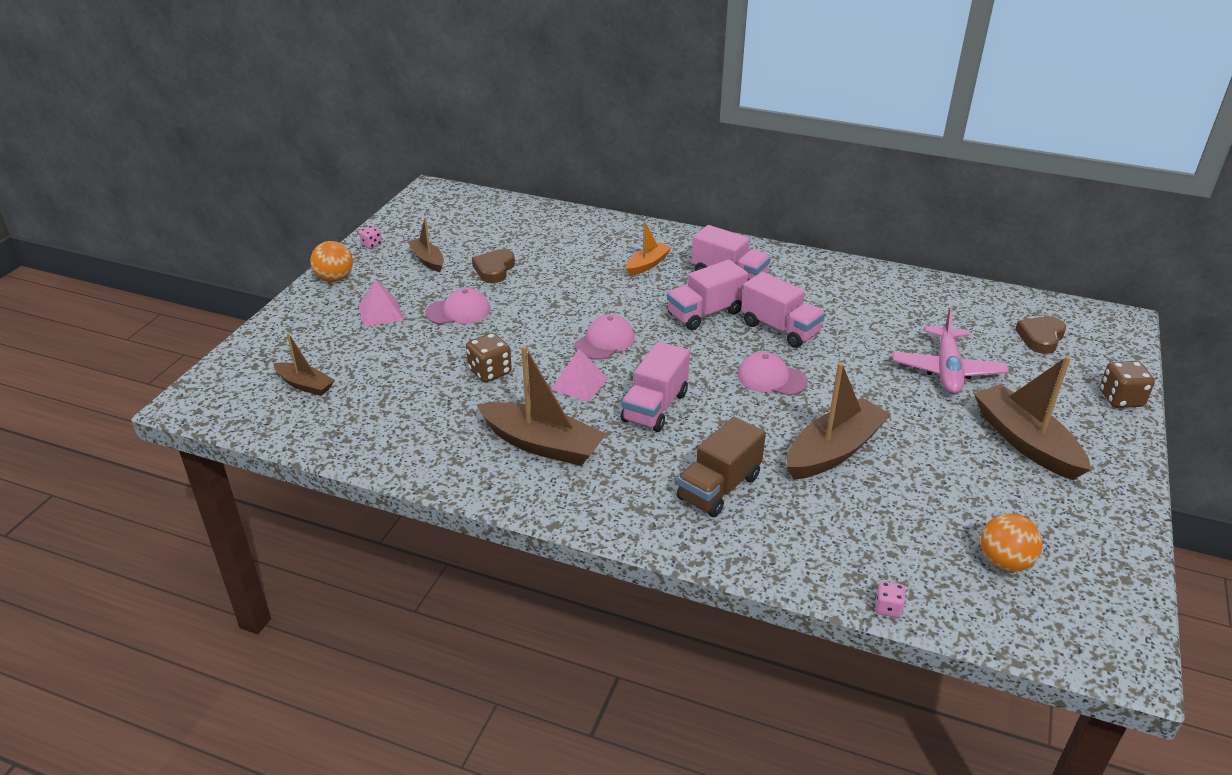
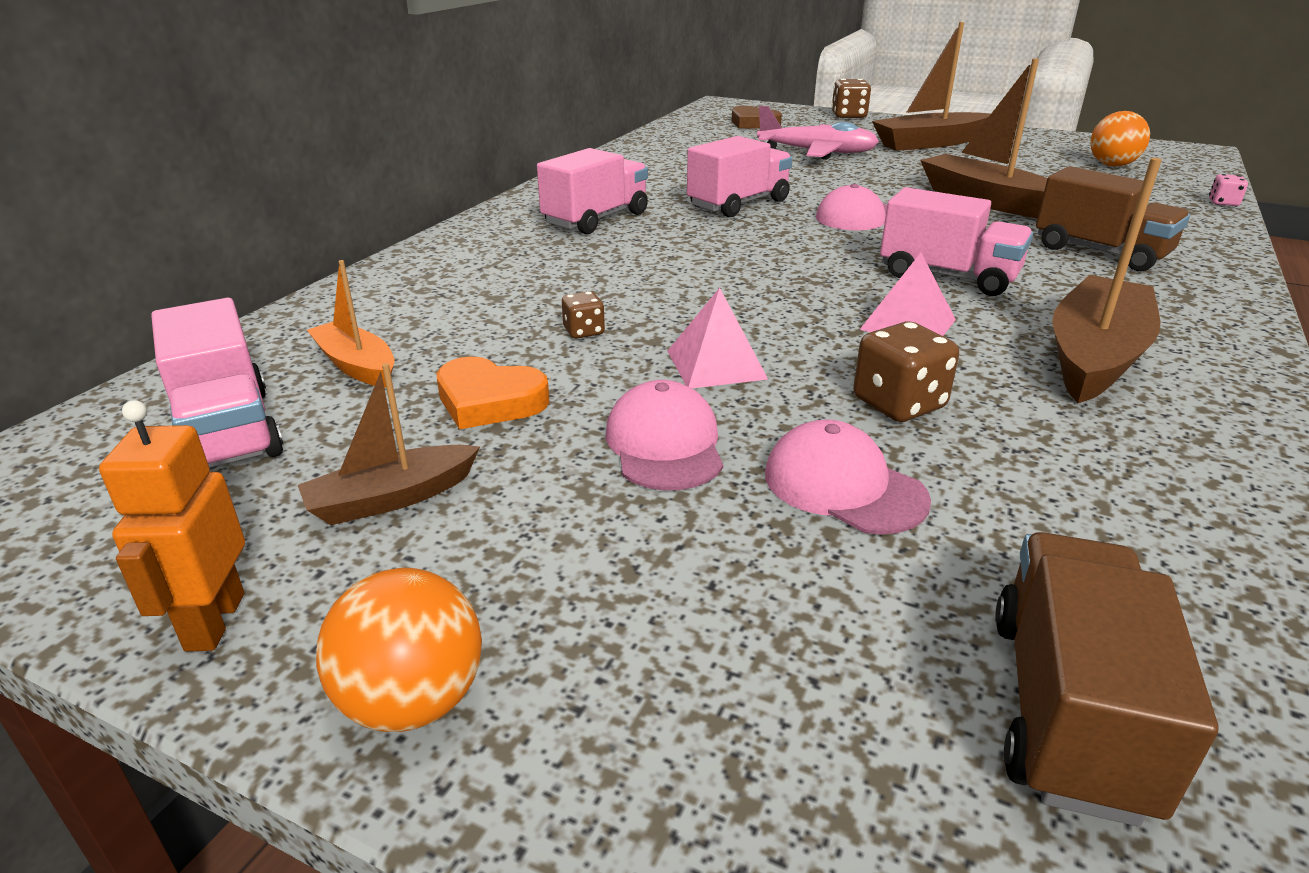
camera: 85 degrees left, 5 degrees down
brown boat [273,333,335,396] -> brown truck [995,532,1219,827]
pink dice [359,226,382,249] -> orange robot [99,400,245,651]
pink pyramid [359,279,403,327] -> pink pyramid moved to [667,288,768,388]
brown heart [472,249,515,283] -> orange heart [437,356,550,429]
pink cap [575,314,634,360] -> pink cap moved to [765,419,931,535]
orange boat [626,221,672,276] -> orange boat moved to [307,260,395,388]
pink truck [667,260,748,330] -> pink truck moved to [151,298,283,468]
none -> brown dice [562,291,605,338]

